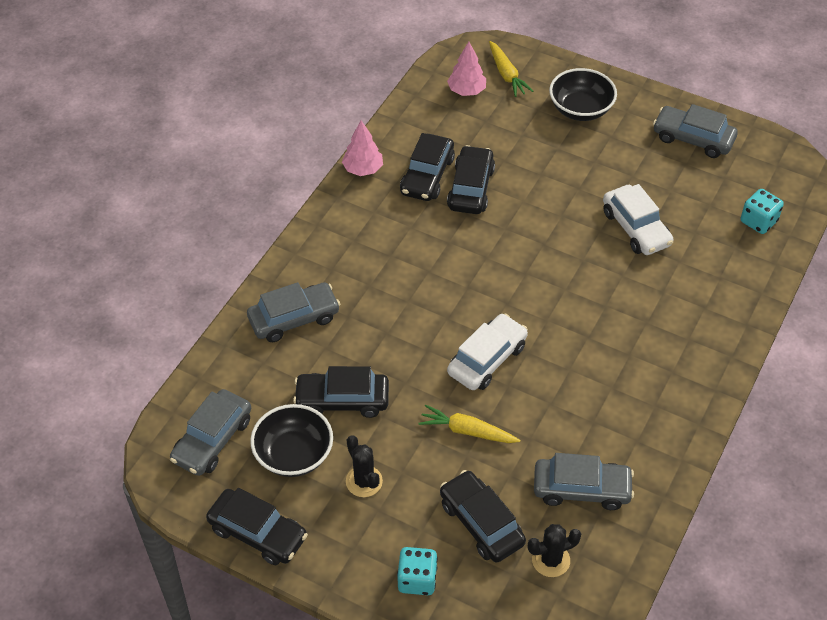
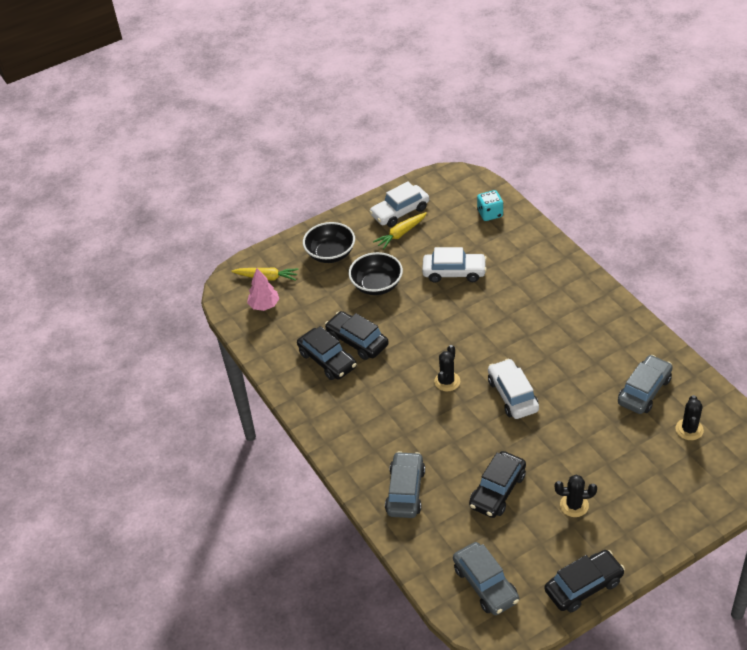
camera: 55 degrees left, 5 degrees down
black bowl [250,404,333,477] -> black bowl moved to [348,252,403,295]
pink tree [342,121,383,176] -> none
turquoise dice [397,547,438,595] -> none
yellow carrot [418,404,520,443] -> yellow carrot moved to [373,212,427,250]
black car [440,470,526,563] -> none
grey car [653,104,738,158] -> white car [369,181,429,227]
none -> black cactus [434,345,460,391]

